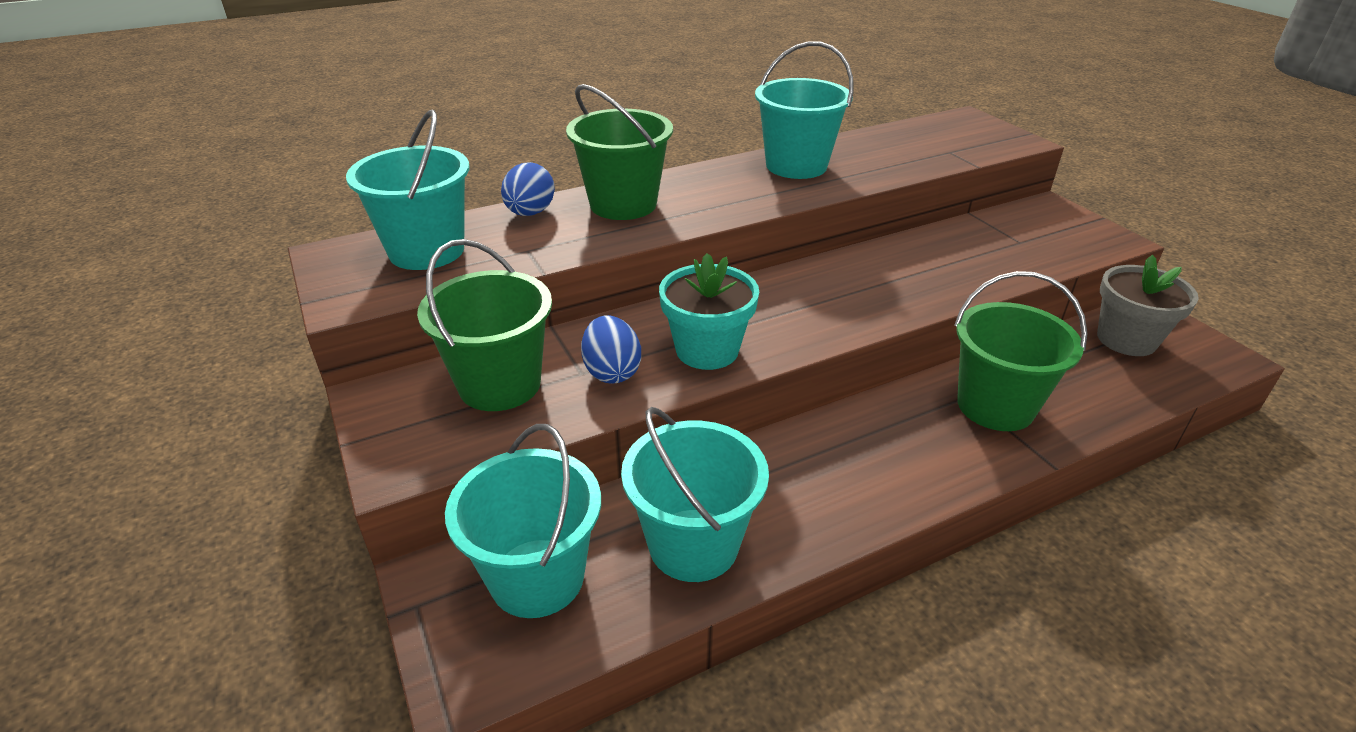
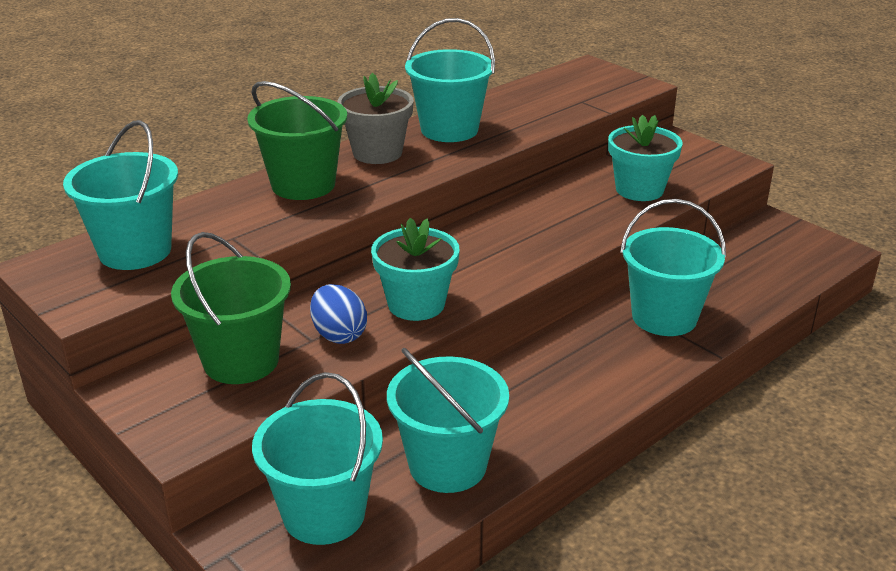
camera: 15 degrees left, 5 degrees down
blue egg [501,162,555,216] -> none
green bucket [954,271,1088,431] -> turquoise bucket [620,199,726,336]
grey flower pot [1097,255,1199,356] -> grey flower pot moved to [338,73,414,164]
none -> turquoise flower pot [608,115,682,201]

